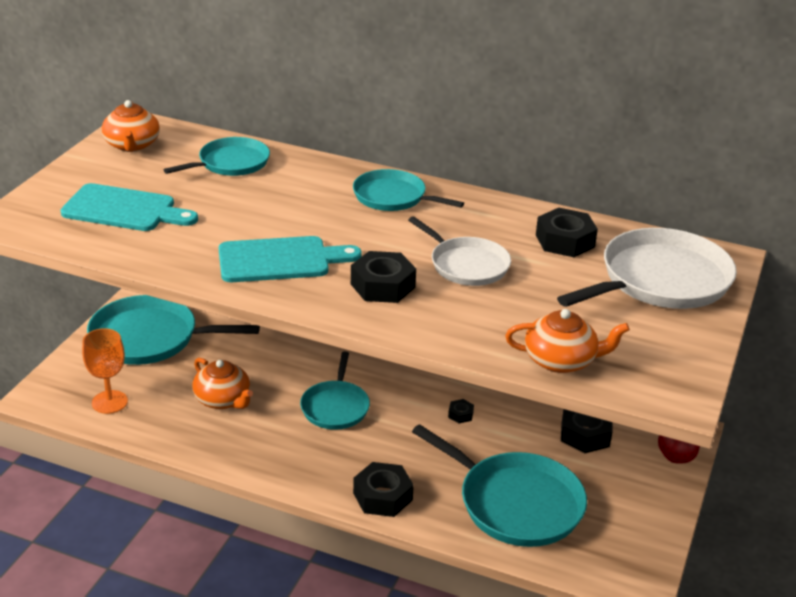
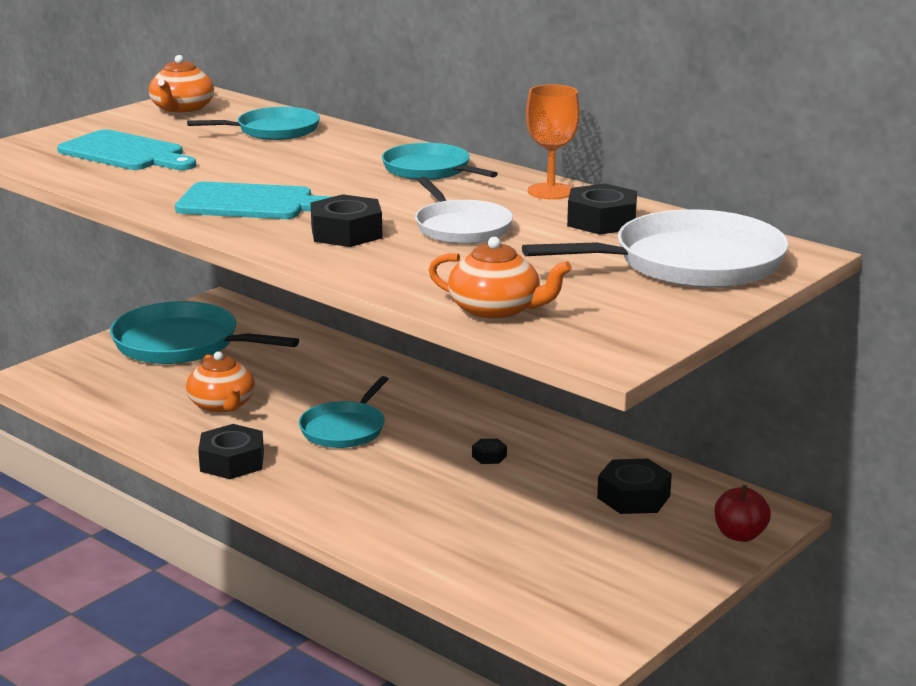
camera: 20 degrees right, 10 degrees down
orange goblet [82,328,128,414] -> orange goblet moved to [526,84,580,199]
black nut [353,462,414,517] -> black nut moved to [198,424,264,479]
turquoise pan [412,424,587,547] -> none

